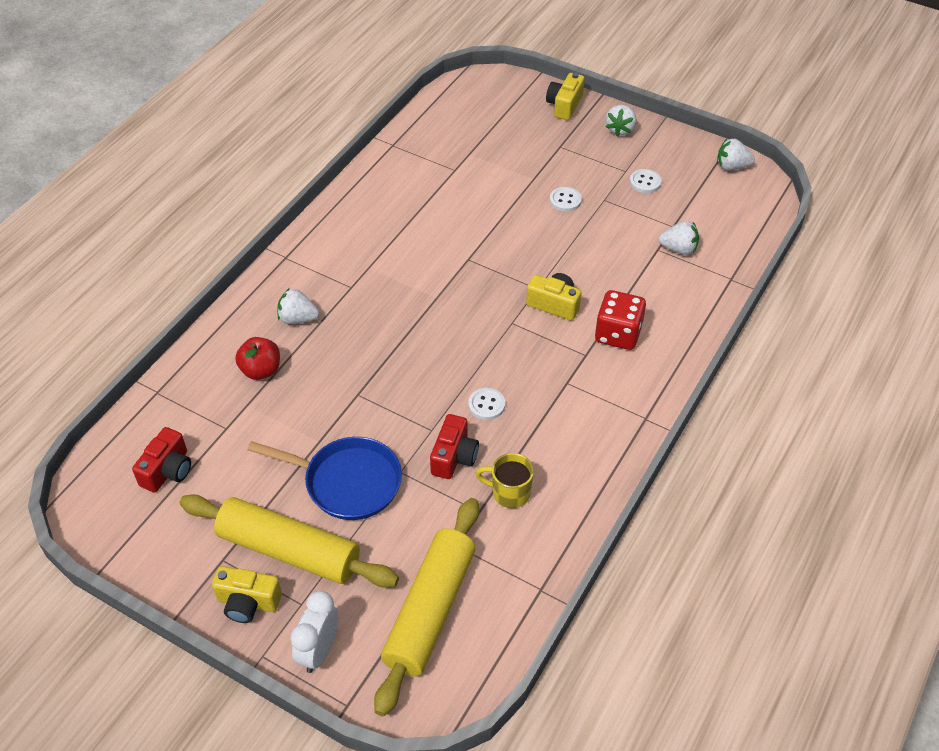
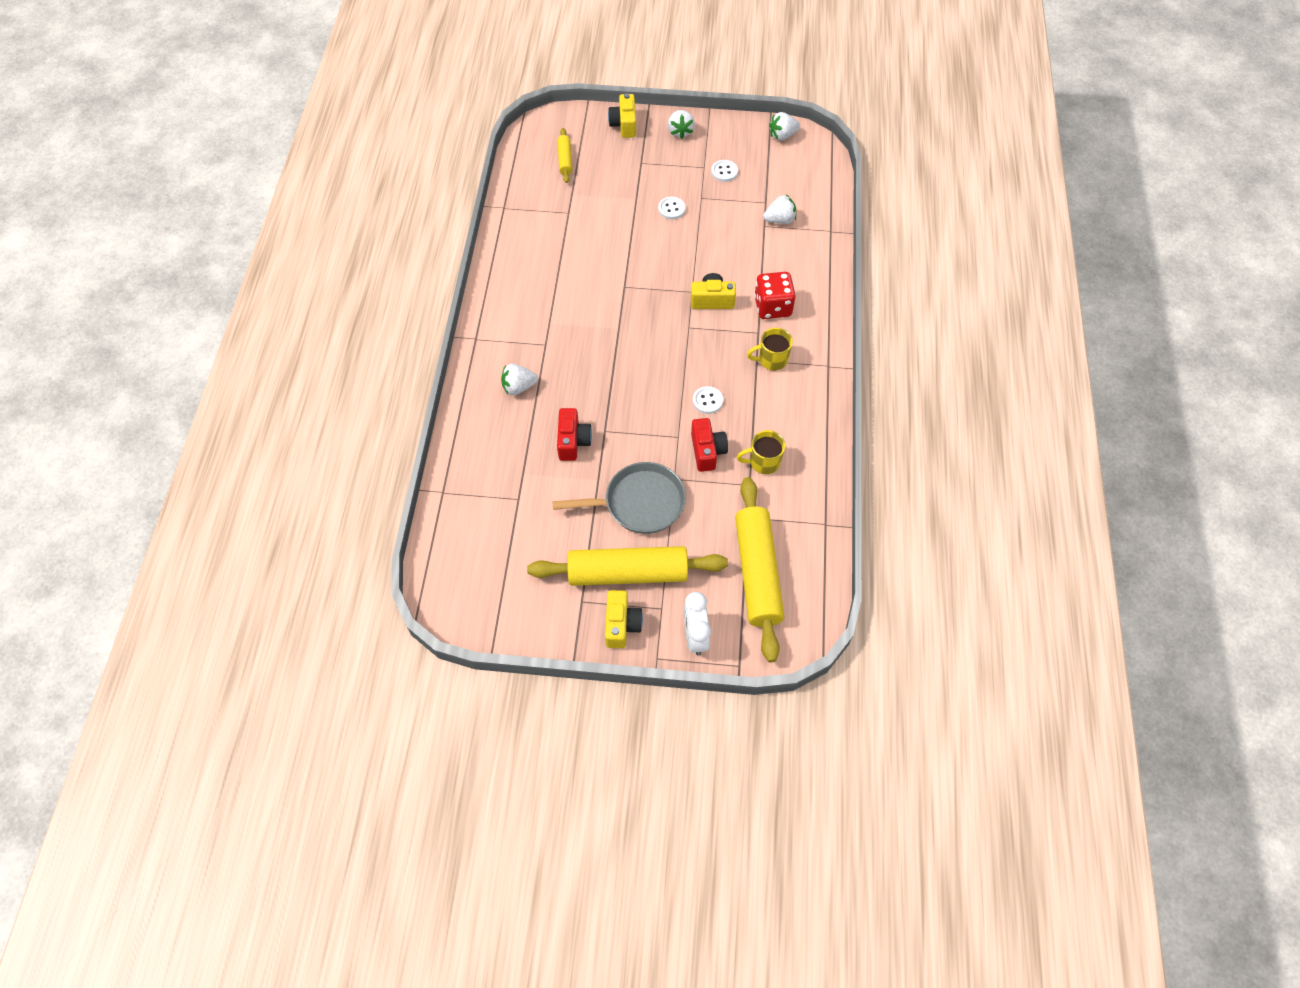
camera: 25 degrees left, 10 degrees up
red camera [132,427,191,493] -> red camera moved to [557,408,592,461]
yellow camera [212,566,282,623] -> yellow camera turned 75 degrees counterclockwise [605,590,643,648]
red apple [235,337,280,380] -> none
blue pan [247,437,402,520] -> grey pan [552,462,686,534]
none -> yellow rolling pin [557,128,572,183]
none -> yellow mug [747,328,793,371]

